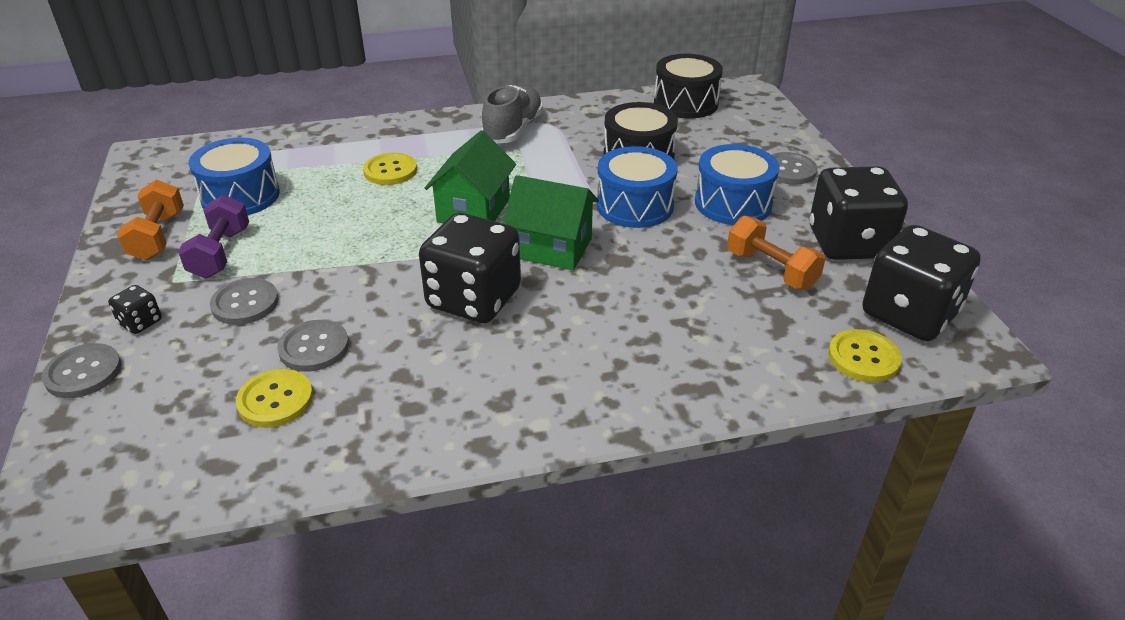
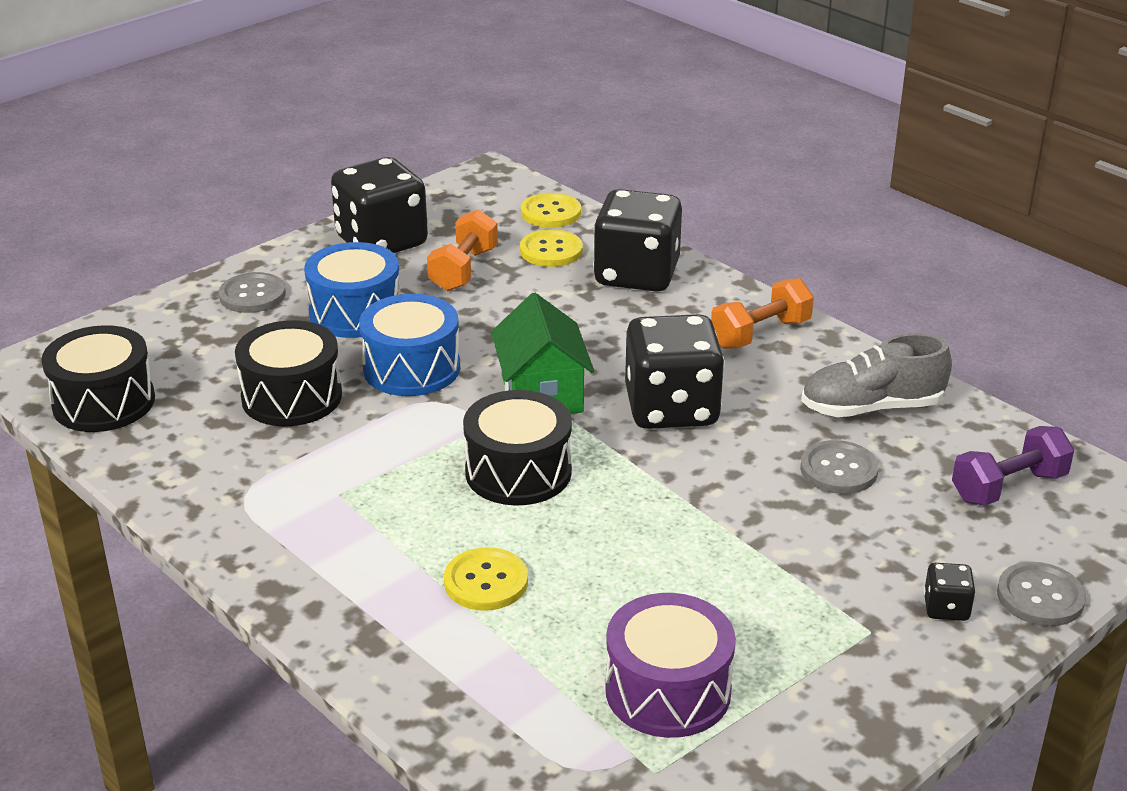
camera: 120 degrees left, 5 degrees down
orange dumbbell [117,180,184,260] -> orange dumbbell moved to [711,278,814,349]
purple dumbbell [178,195,249,279] -> purple dumbbell moved to [952,426,1074,506]
blue drum [189,138,280,215] -> purple drum [605,593,736,738]
grey button [210,278,279,325] -> none
yellow button [236,369,313,428] -> yellow button moved to [520,229,583,267]
green house [424,130,516,223] -> black drum [463,390,572,506]
grey shoe [481,85,543,143] -> grey shoe moved to [801,333,952,417]
black dice [862,225,981,341] -> black dice moved to [593,189,682,292]

